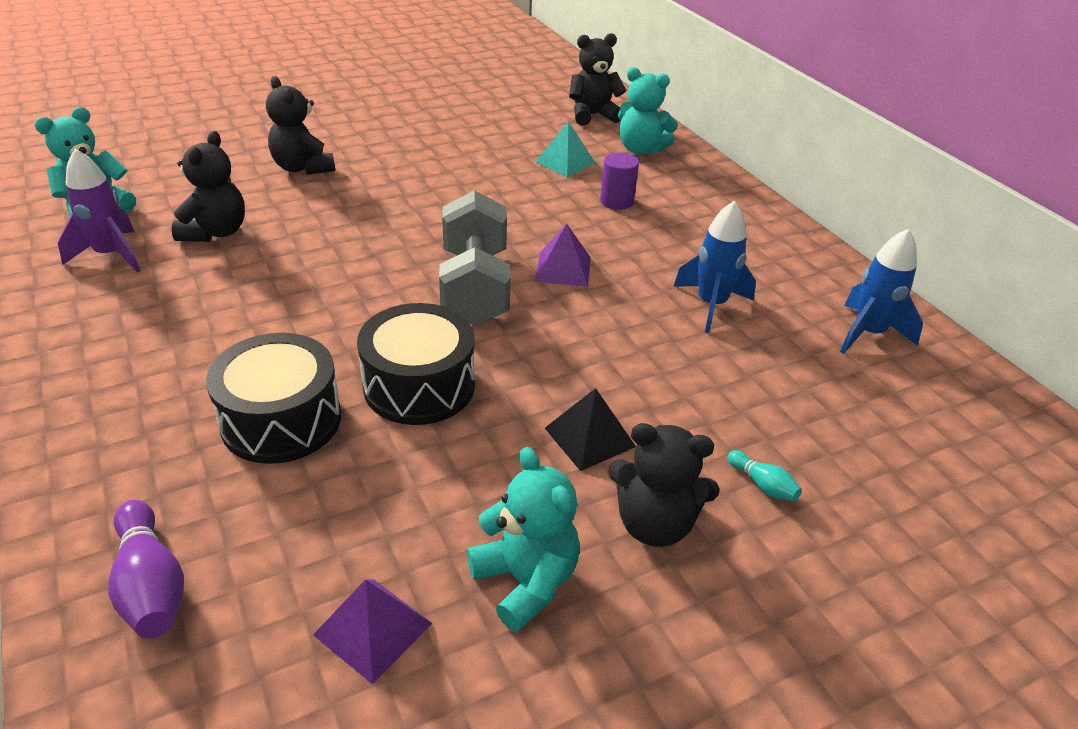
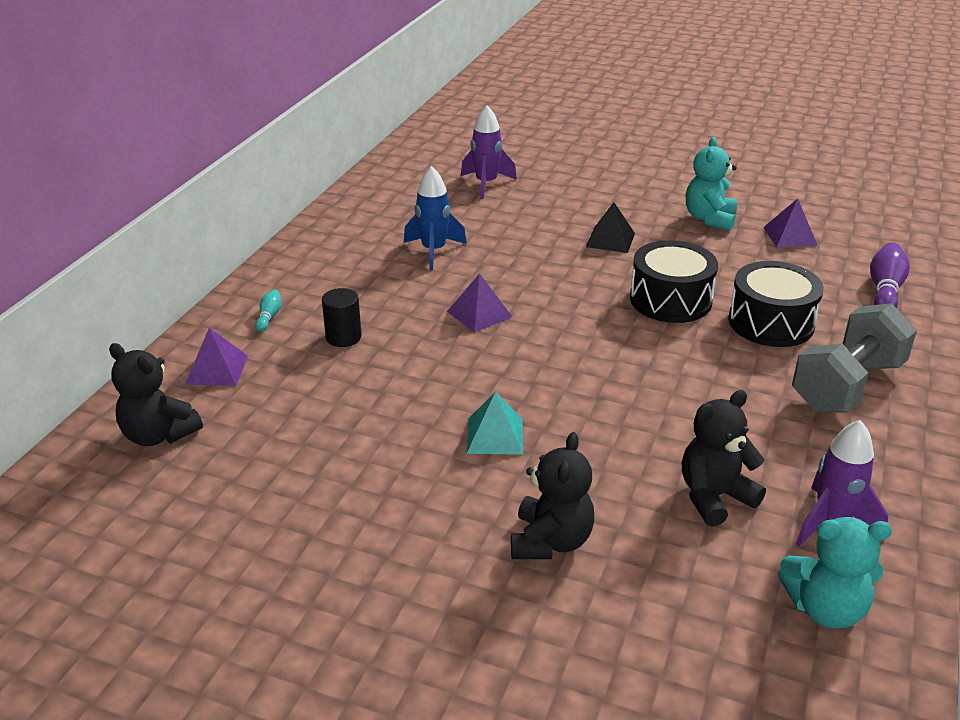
camera: 130 degrees left, 5 degrees down
grey dumbbell [439,190,511,326] -> grey dumbbell moved to [792,303,917,413]
turquoise pyramid [535,121,596,177] -> turquoise pyramid moved to [466,392,523,455]
purple cylinder [600,153,639,210] -> black cylinder [322,288,362,347]
black teddy bear [608,423,719,547] -> none
turquoise teddy bear [618,67,678,155] -> purple pyramid [185,328,248,386]
turquoise bowling pin [727,450,802,501] -> turquoise bowling pin moved to [256,289,281,332]
blue rocket [840,229,923,354] -> none
none -> purple rocket [461,105,517,199]

